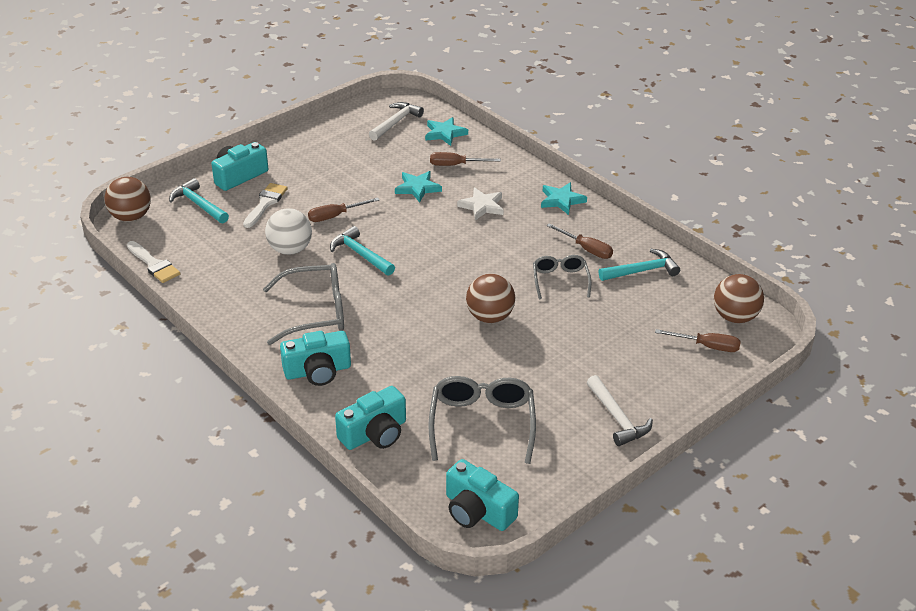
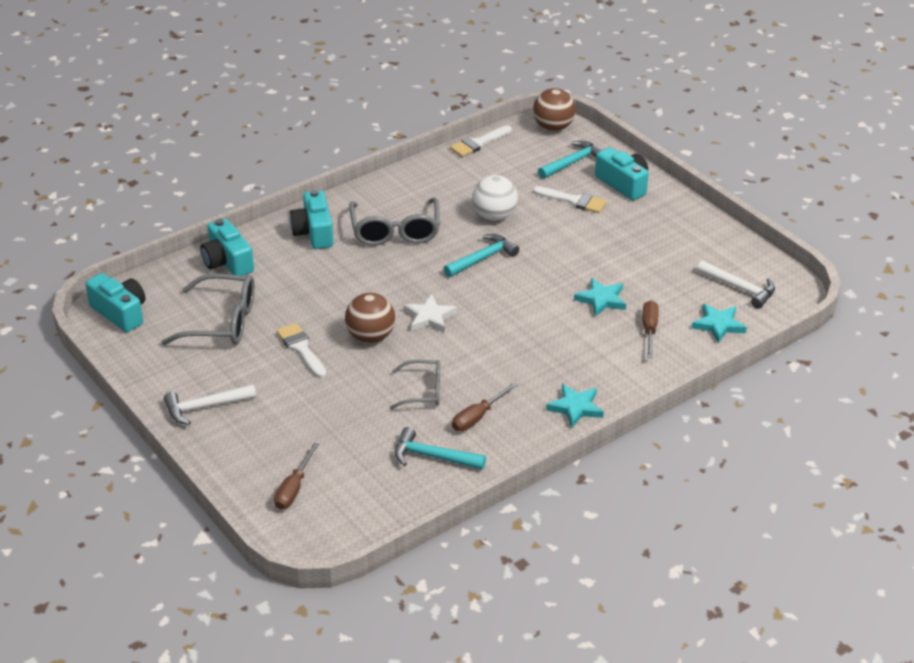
camera: 95 degrees right, 0 degrees up
brown screwdriver [308,198,379,222] -> none
turquoise camera [446,459,519,531] -> turquoise camera turned 90 degrees clockwise [85,273,146,332]
white star [457,187,503,221] -> white star moved to [404,294,457,333]
turquoise hammer [599,249,680,281] -> turquoise hammer turned 120 degrees clockwise [395,427,486,470]
brown ball [714,274,764,323] -> none
none -> white brush [276,323,326,378]

